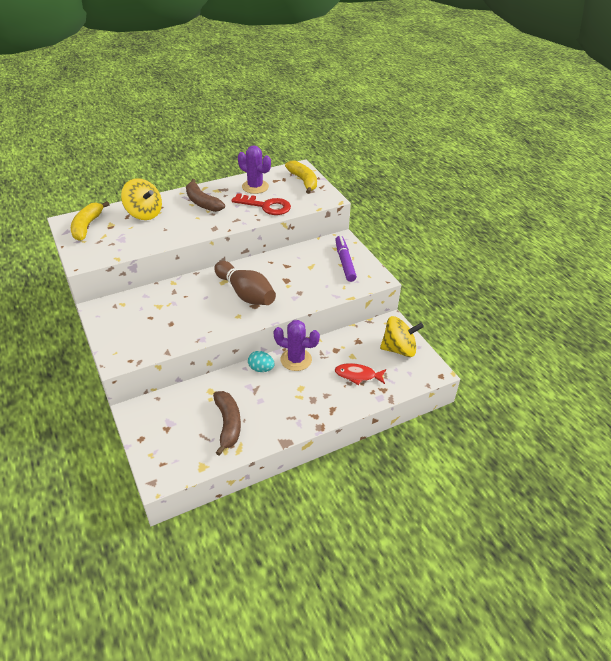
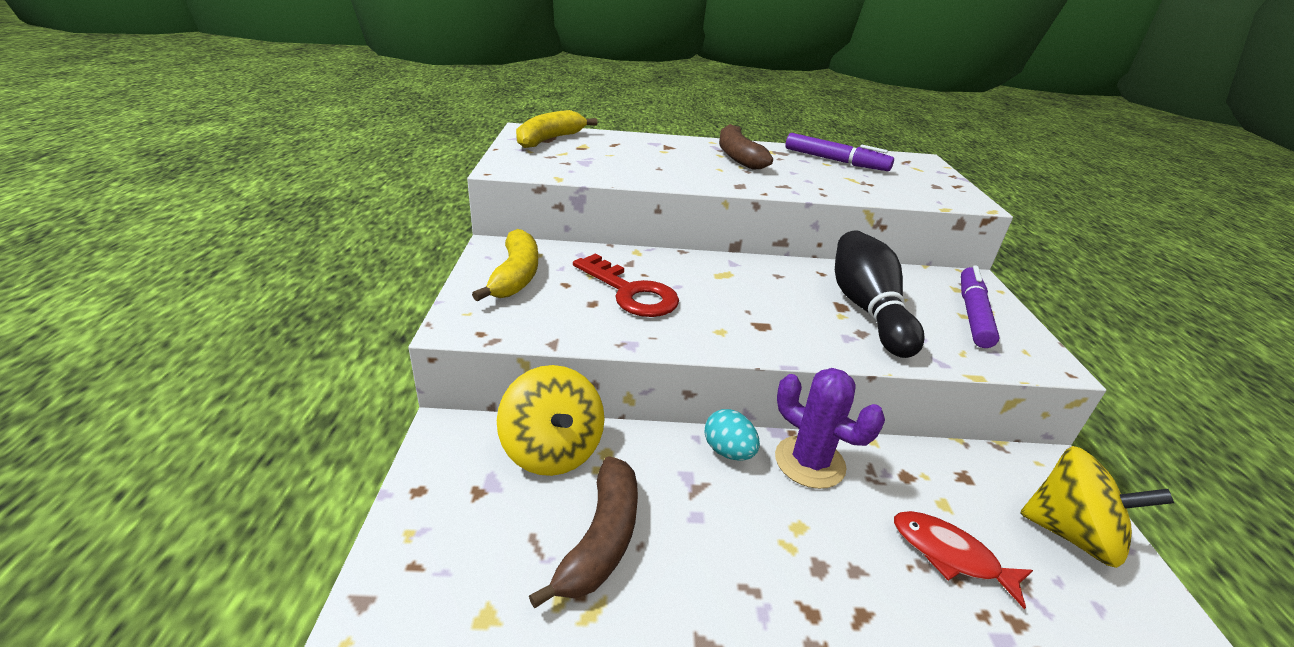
camera: 25 degrees right, 10 degrees down
yellow spinning top [121,178,162,220] -> yellow spinning top moved to [497,365,605,476]
brown bowling pin [214,261,276,305] -> none
red key [231,193,291,215] -> red key moved to [573,254,679,317]
purple cactus [238,145,271,194] -> purple marker [786,133,894,171]
yellow banana [285,160,317,194] -> yellow banana moved to [472,229,538,301]
none -> black bowling pin [835,230,925,358]

